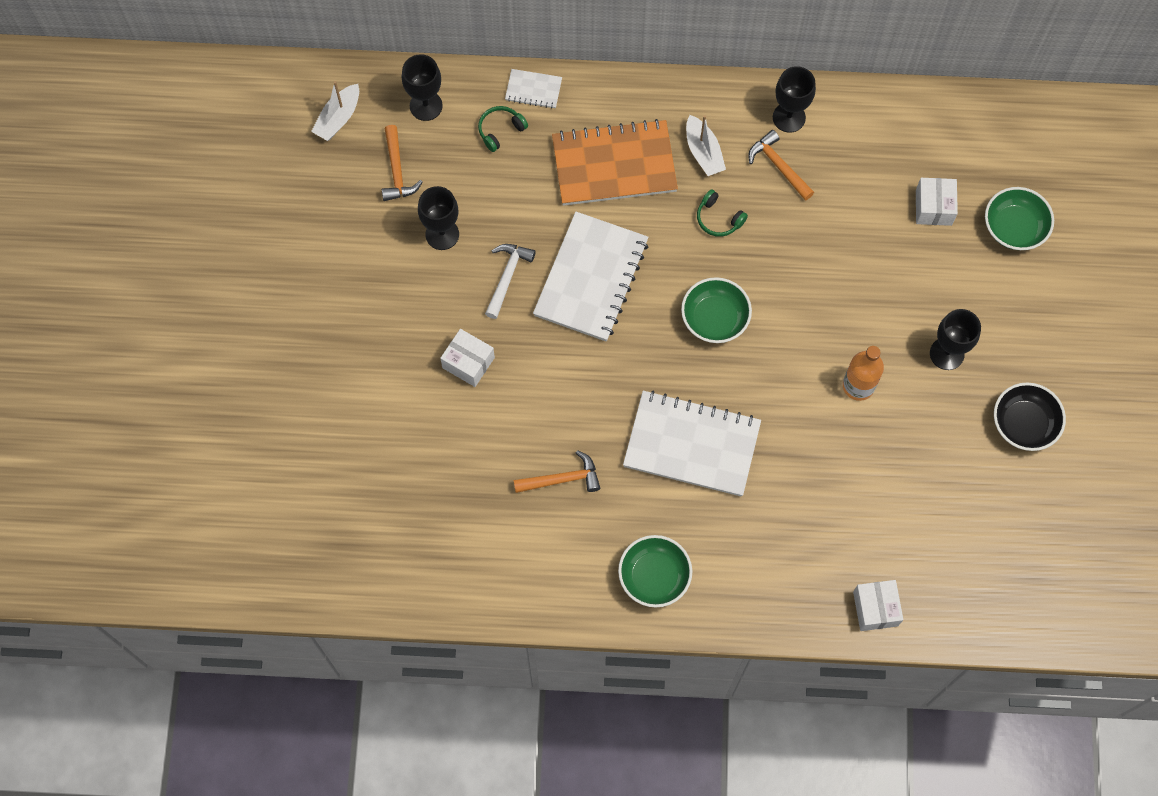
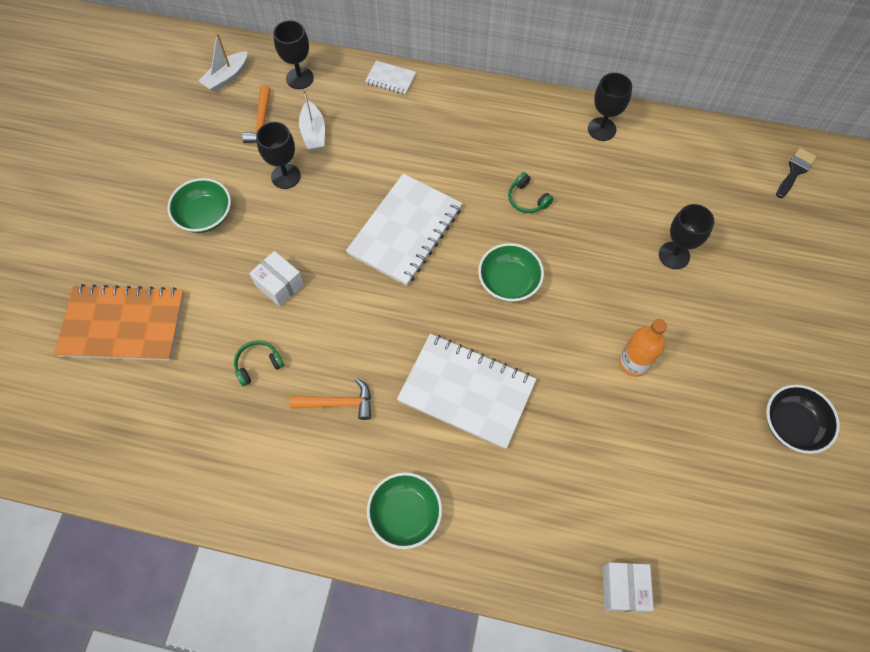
camera: 10 degrees right, 5 degrees down
green headphones [478,106,528,152] -> green headphones moved to [234,340,284,386]
white hammer [485,244,536,319] -> none
orange notebook [552,119,678,206] -> orange notebook moved to [55,284,185,361]
white boat [686,115,726,176] -> white boat moved to [299,89,325,151]
orange hammer [748,130,814,200] -> none
white box [916,178,958,226] -> none
black goblet [930,309,981,370] -> black goblet moved to [659,204,715,269]
green bowl [985,187,1054,250] -> green bowl moved to [167,178,231,233]
none -> black brush [776,148,817,198]

